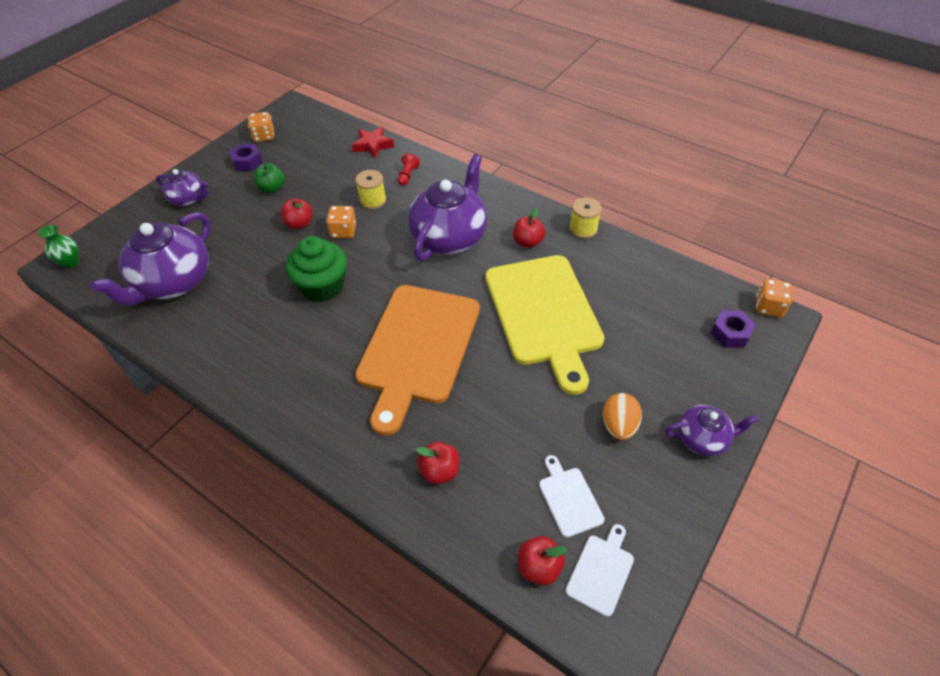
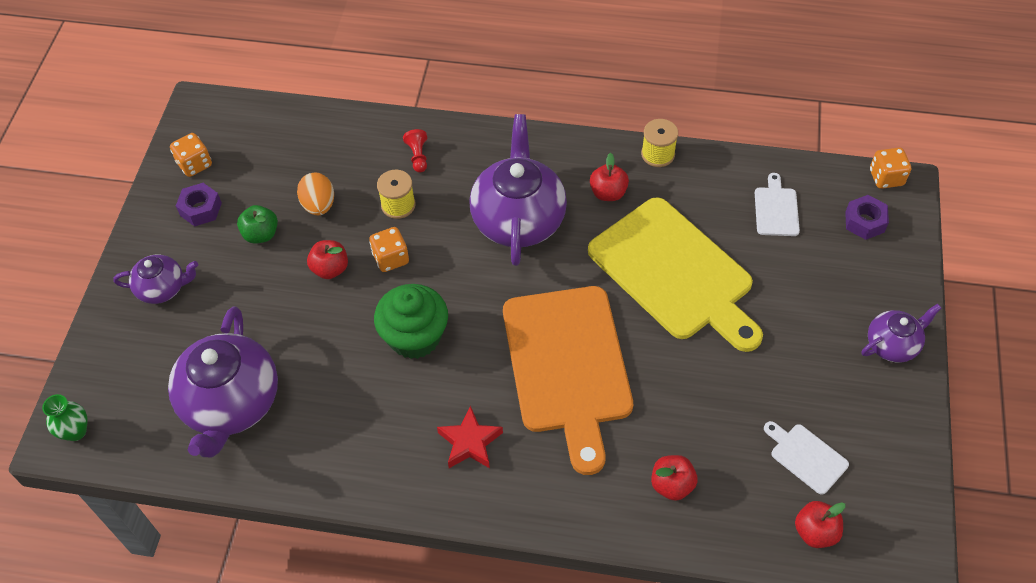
camera: 25 degrees left, 5 degrees up
red star [352,126,394,158] -> red star moved to [437,406,503,468]
white cutting board [566,524,634,617] -> white cutting board moved to [755,173,800,236]
orange egg [603,393,642,440] -> orange egg moved to [297,173,334,215]

